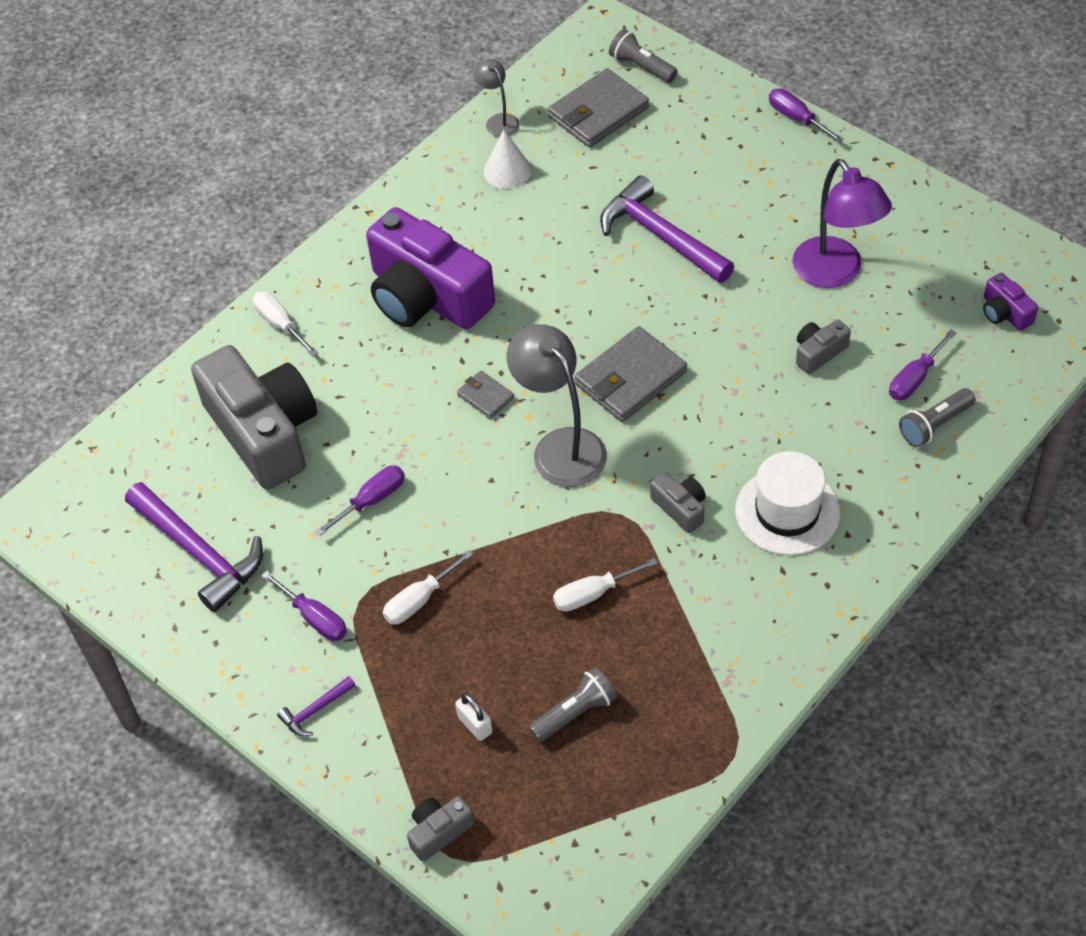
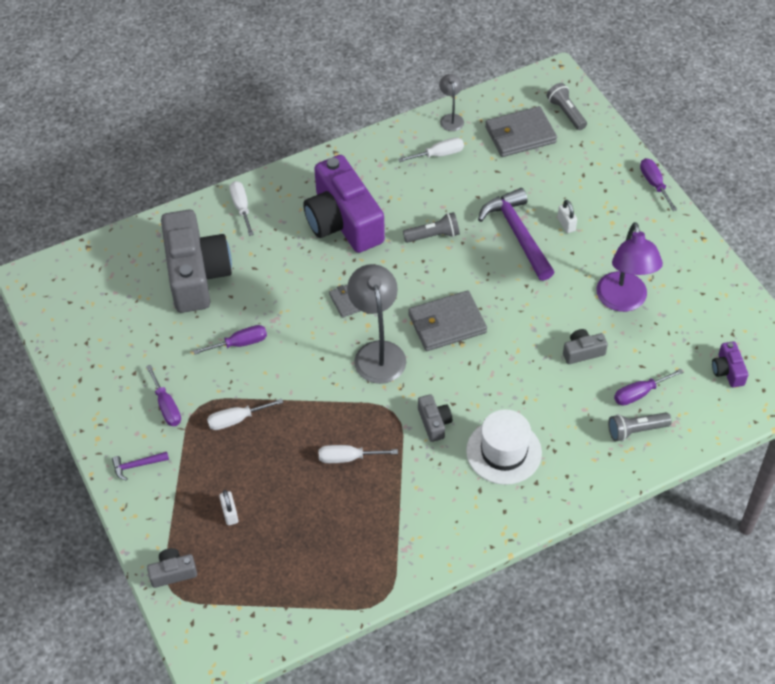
camera: 20 degrees right, 0 degrees up
purple hammer [125,482,263,612] -> none
white cone [483,130,532,189] -> white screwdriver [398,138,464,162]
grey flashlight [529,667,617,742] -> grey flashlight moved to [403,212,460,243]
none -> white padlock [557,200,577,233]

